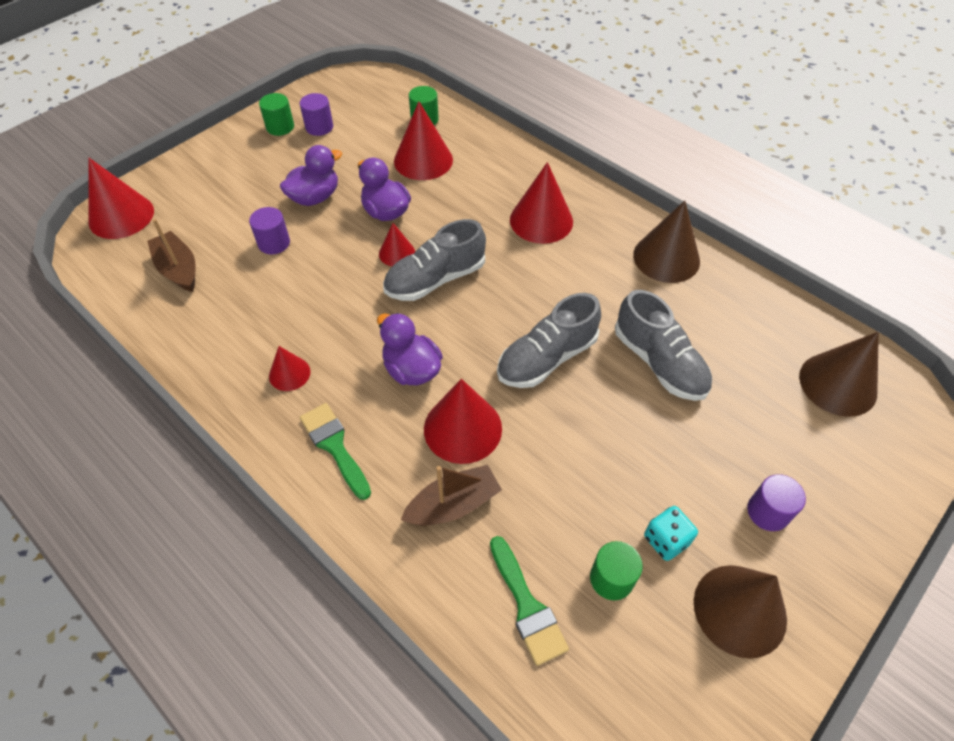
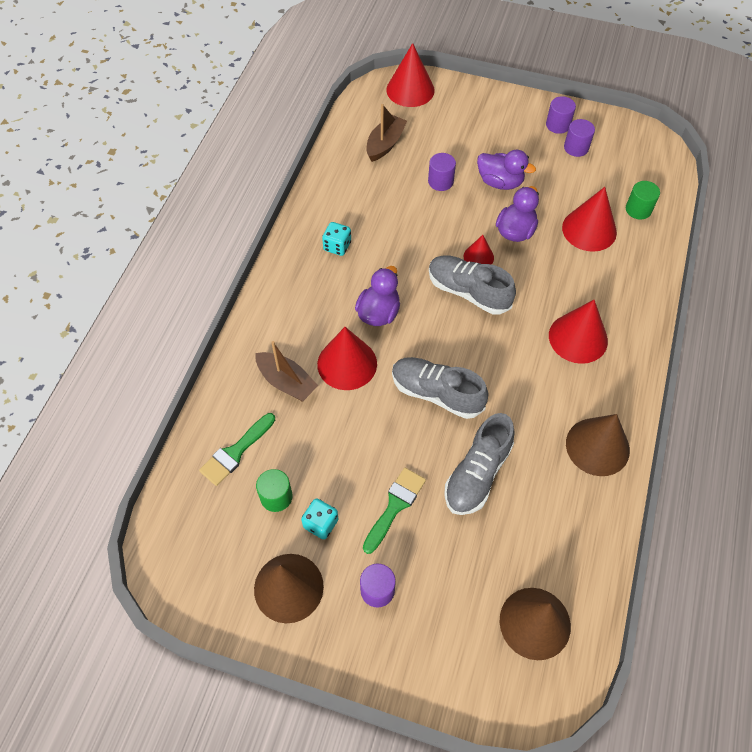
camera: 65 degrees right, 5 degrees up
green cylinder [259,93,294,136] -> purple cylinder [546,96,576,134]
red cone [269,346,311,391] -> turquoise dice [322,222,351,256]
green brush [300,403,371,500] -> green brush moved to [363,468,426,554]

